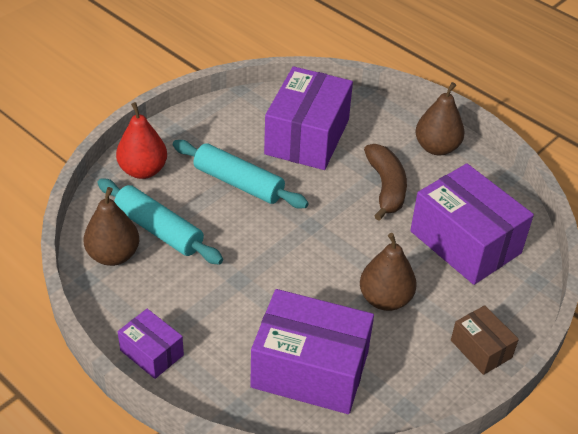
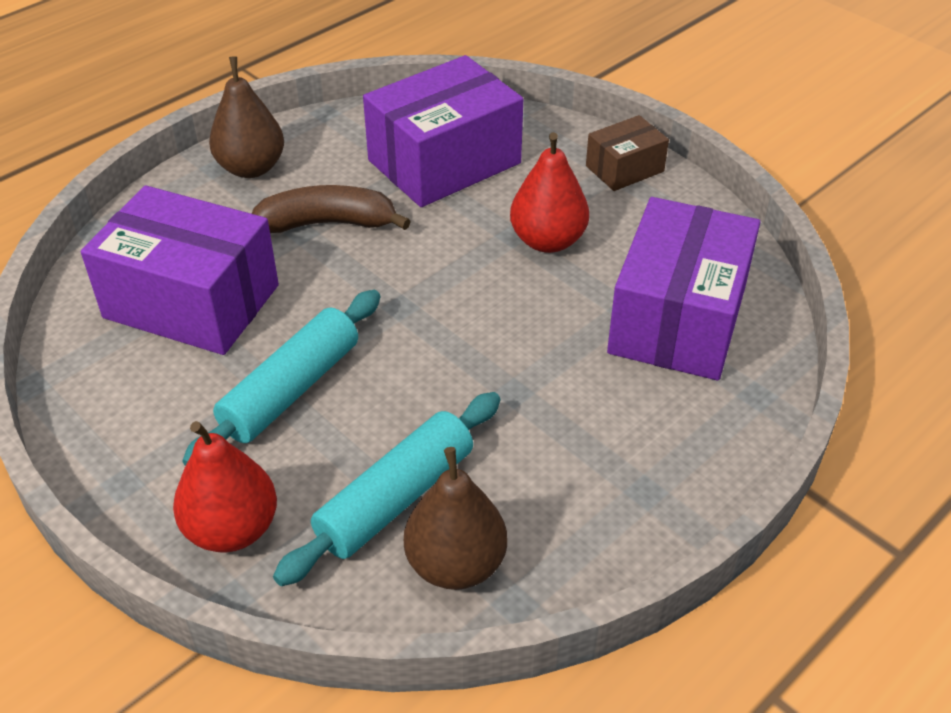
camera: 85 degrees left, 0 degrees up
purple box [118,309,184,379] -> none
brown pear [360,233,417,311] -> red pear [510,132,589,253]

